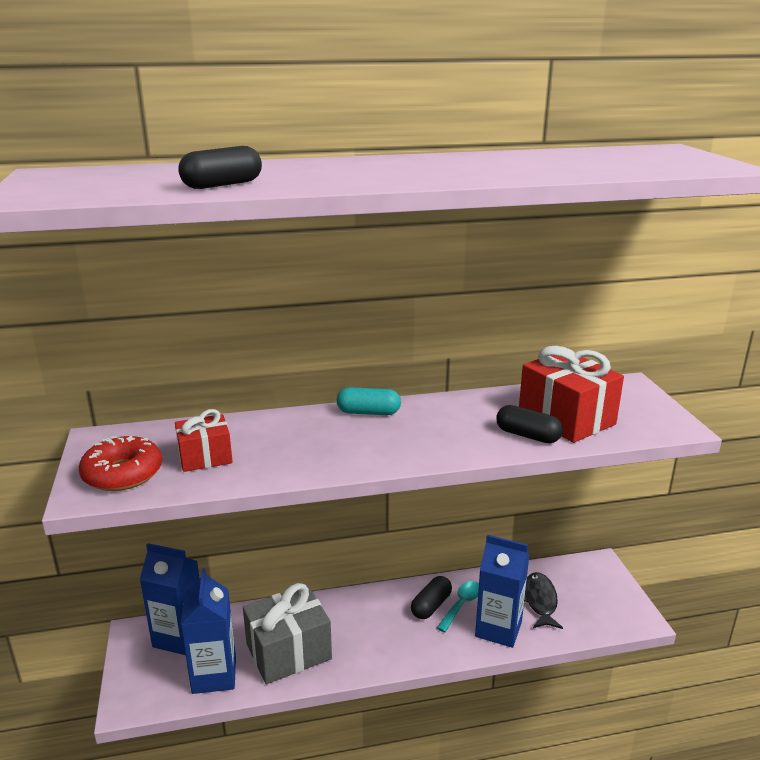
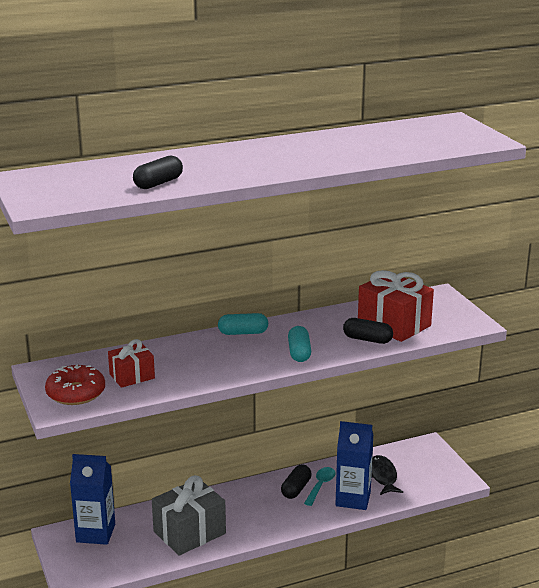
camera: 10 degrees left, 0 degrees up
blue carton [181,568,236,694] -> none
none -> turquoise capsule [288,326,311,362]

